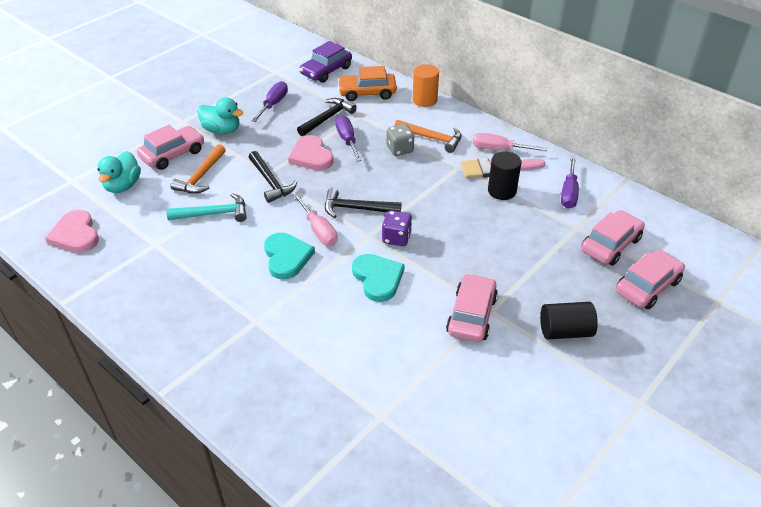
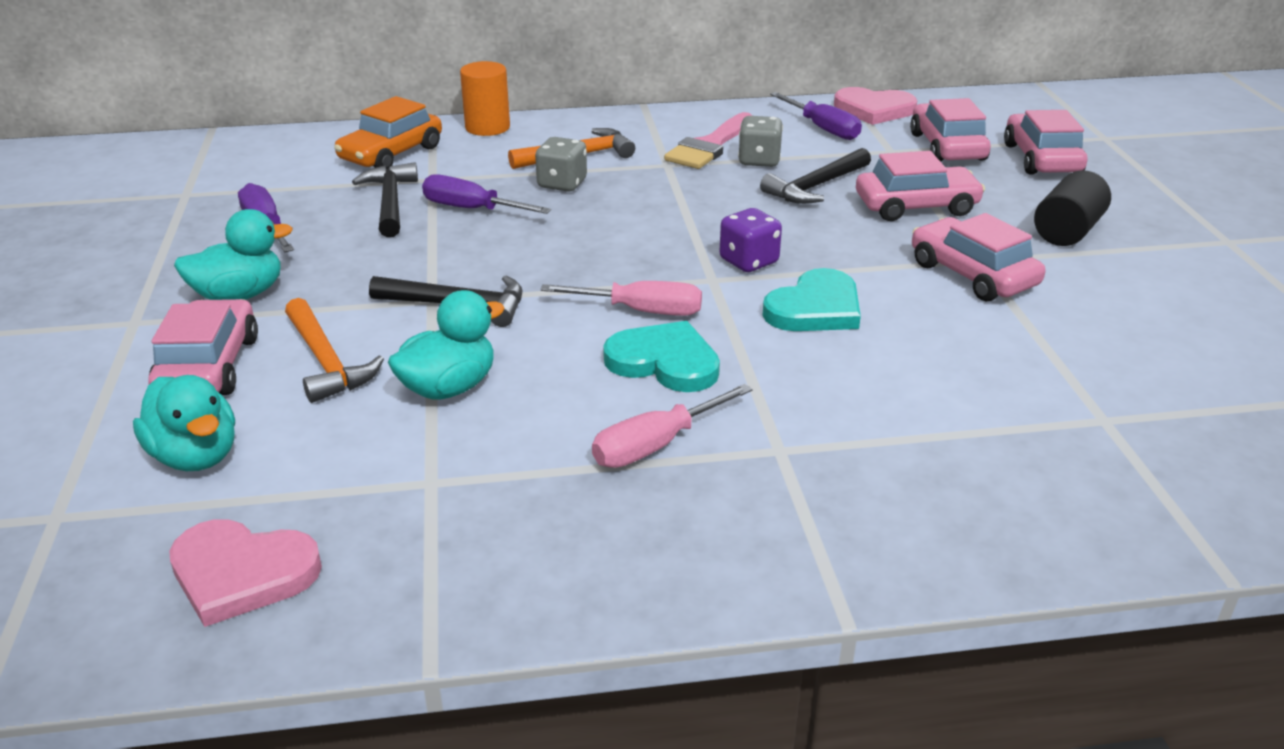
camera: 50 degrees left, 10 degrees down
turquoise hammer [166,193,247,222] -> turquoise duck [388,290,505,399]
pink heart [288,135,334,170] -> pink heart moved to [834,87,917,125]
purple car [299,41,352,83] -> none
black hammer [325,188,401,218] -> black hammer moved to [760,148,871,204]
turquoise heart [352,254,405,302] -> turquoise heart turned 120 degrees clockwise [762,268,861,331]
pink screwdriver [473,133,547,151] -> pink screwdriver moved to [592,384,753,468]
black cylinder [488,152,521,200] -> grey dice [738,116,783,167]
none -> pink car [856,151,985,221]

